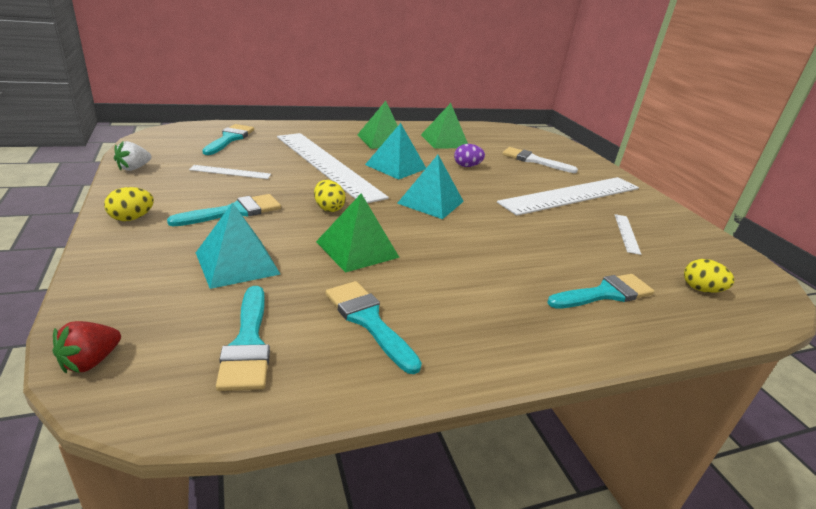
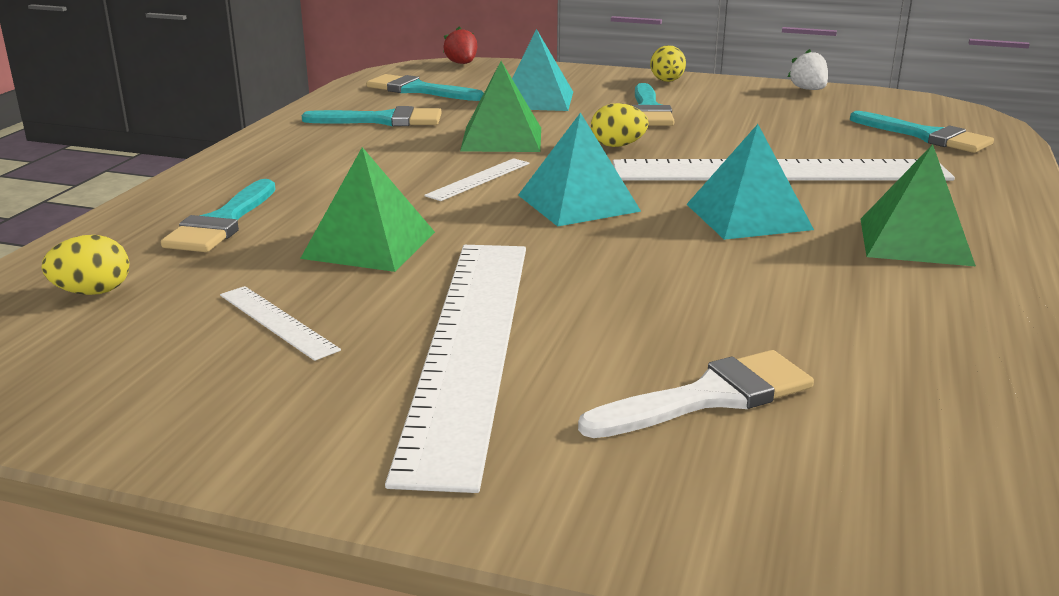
camera: 130 degrees right, 5 degrees down
white ruler [189,165,271,179] -> white ruler moved to [424,158,529,201]
green pyramid [421,103,468,149] -> green pyramid moved to [300,147,435,272]
purple egg [454,144,485,167] -> none

